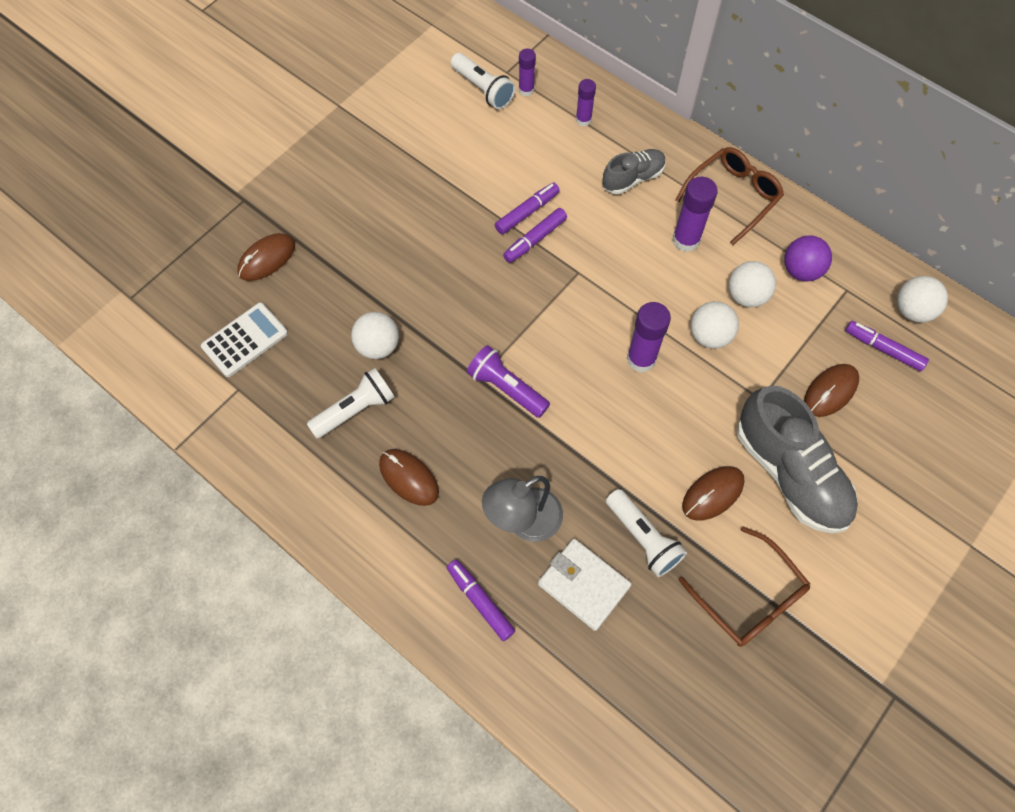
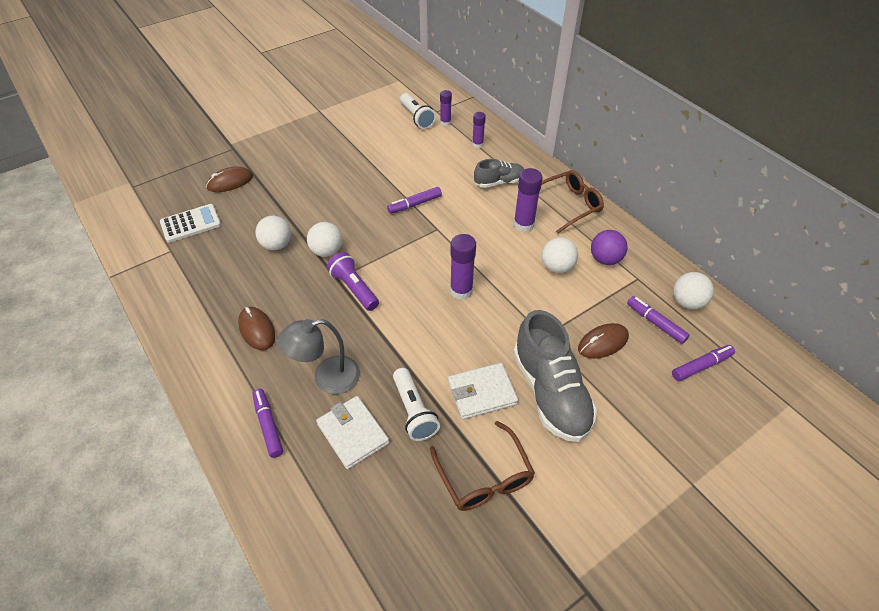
camera: 15 degrees right, 15 degrees down
white flashlight [307,368,394,438] -> none
purple marker [495,182,560,234] -> purple marker moved to [672,345,735,381]
brown mouse [682,466,745,521] -> white wallet [448,363,518,419]
white ball [691,301,739,348] -> white ball moved to [307,222,342,257]

